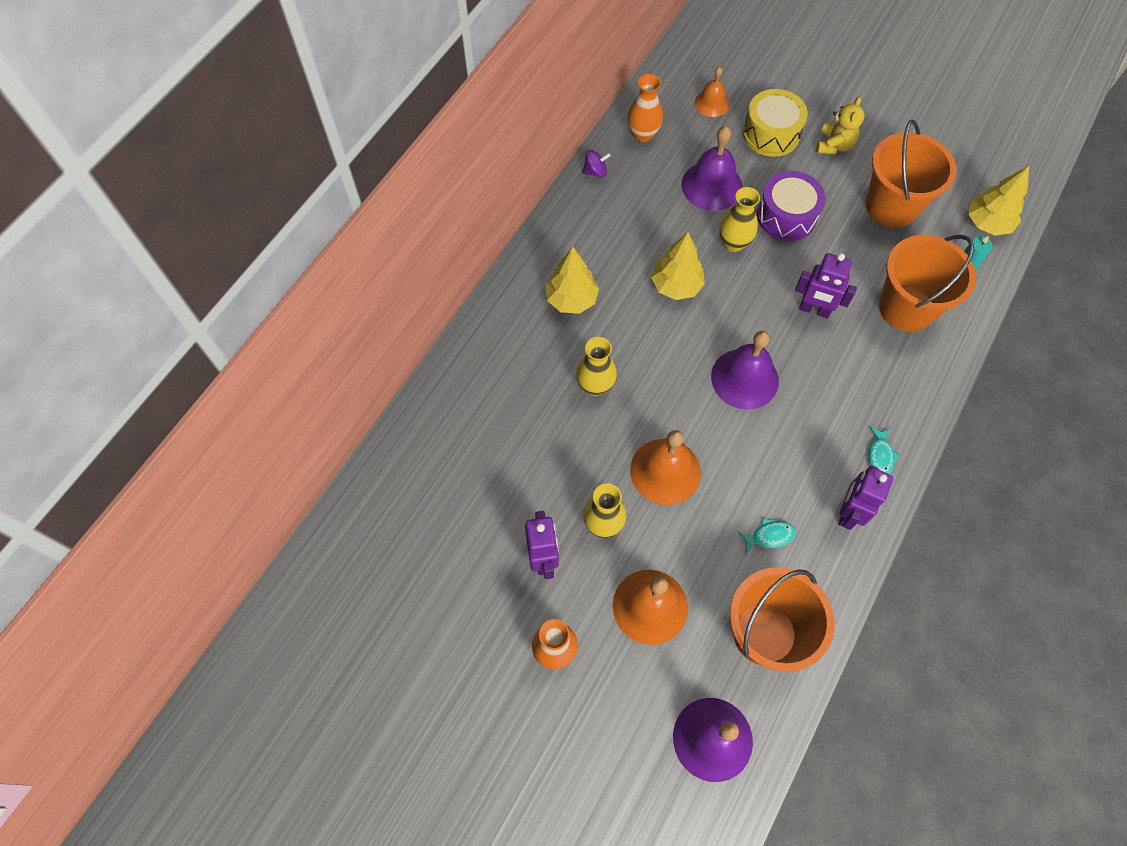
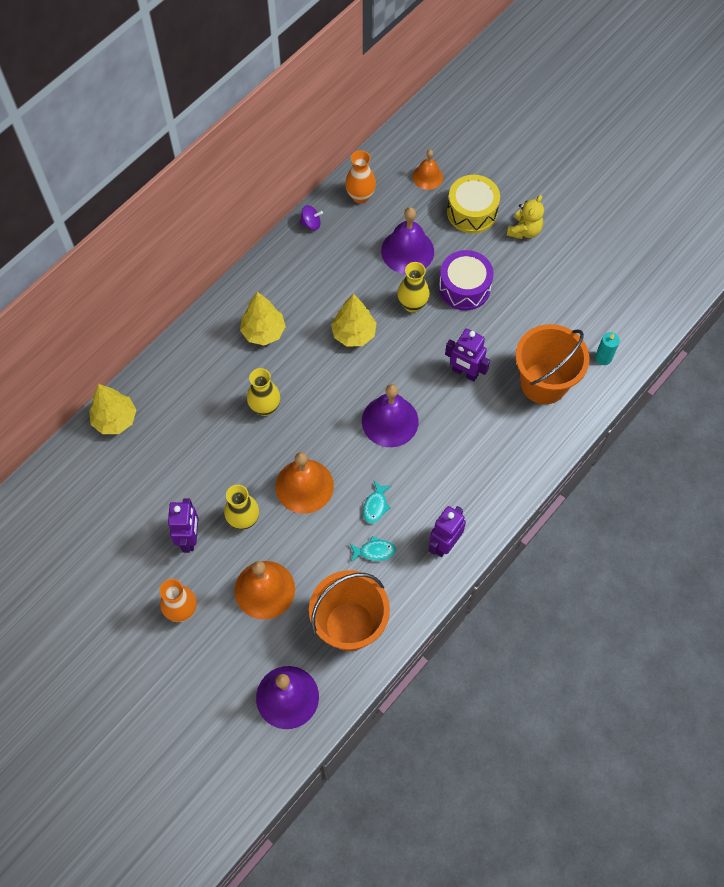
camera: 10 degrees right, 0 degrees up
orange bucket [866,120,956,228] -> none
turquoise fish [869,427,900,474] -> turquoise fish moved to [363,480,391,524]
yellow tree [968,165,1030,236] -> yellow tree moved to [89,384,136,434]

